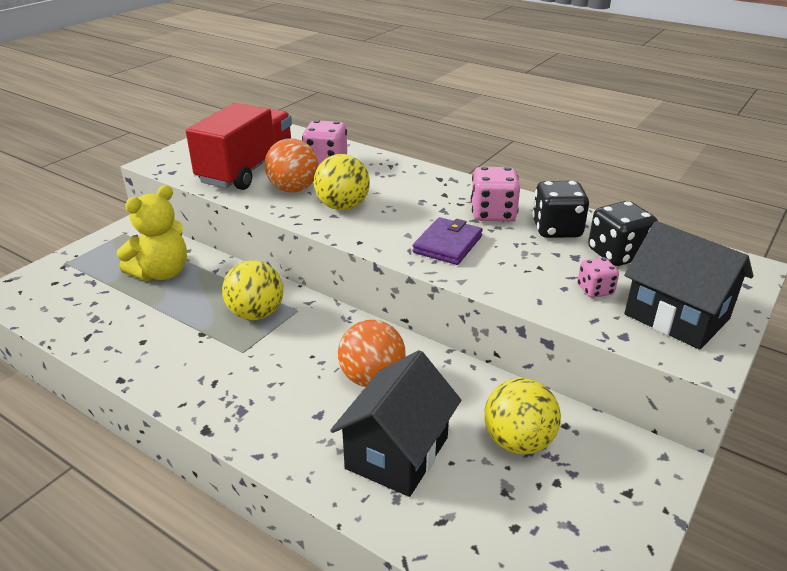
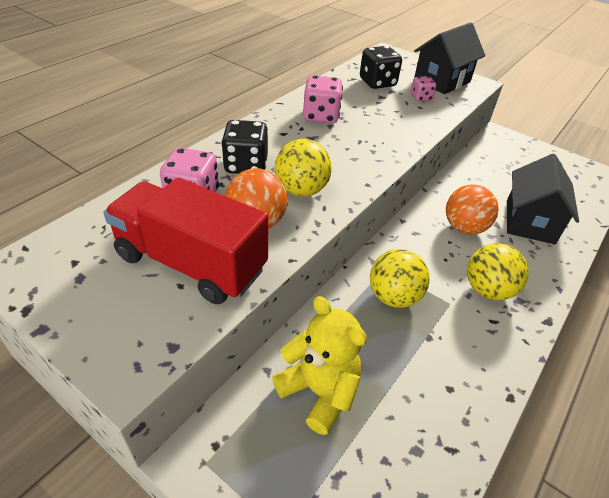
camera: 90 degrees left, 10 degrees up
black house [330,350,461,497] -> black house turned 75 degrees clockwise [507,154,579,244]
purple wallet [412,217,483,265] -> none
yellow ball [484,378,561,455] -> yellow ball moved to [467,243,529,300]
black dice [532,181,589,238] -> black dice moved to [221,120,269,174]

